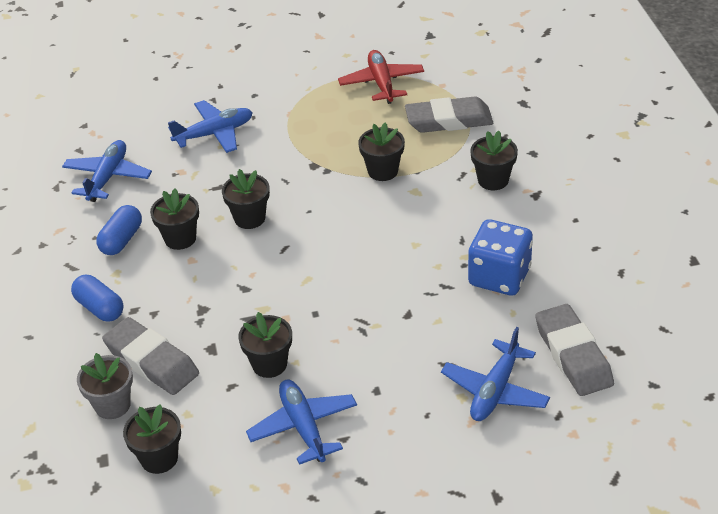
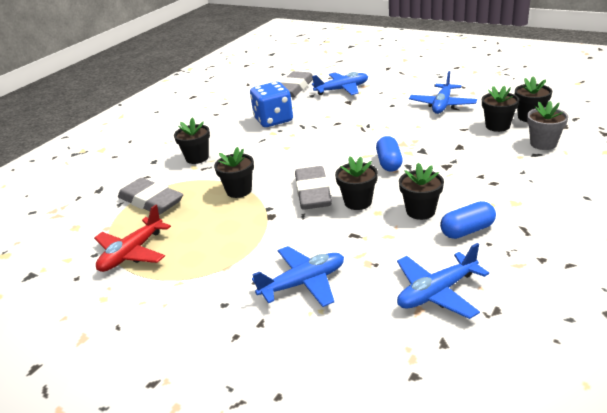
camera: 135 degrees left, 10 degrees down
blue capsule [71,275,124,322] -> blue capsule moved to [376,136,403,172]
grey eraser [102,317,199,395] -> grey eraser moved to [295,166,332,210]
blue plane [168,100,253,153] -> blue plane turned 135 degrees clockwise [252,246,344,307]
black flower pot [238,312,292,378] -> black flower pot moved to [482,86,519,132]

